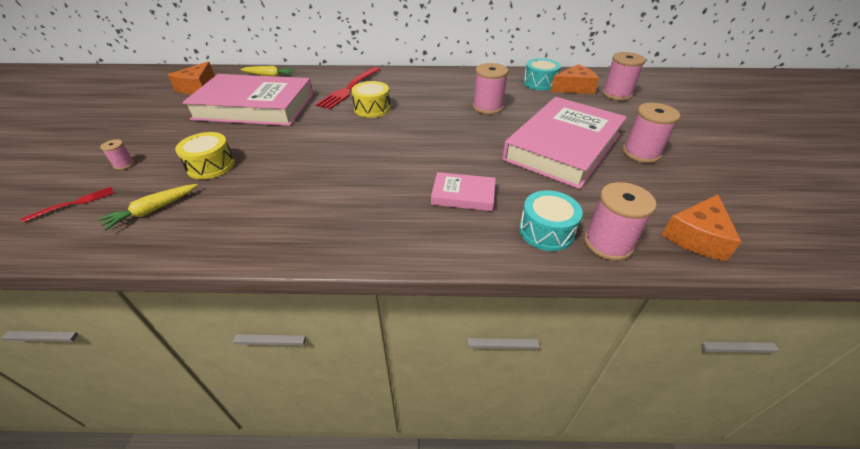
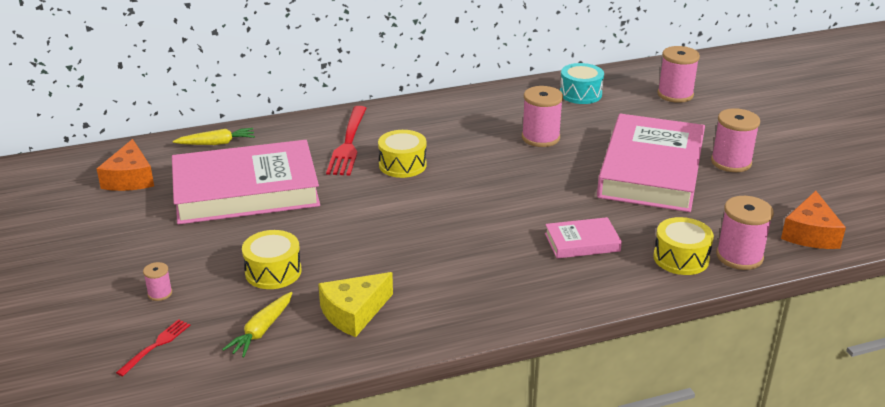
camera: 20 degrees left, 10 degrees down
turquoise drum [519,190,583,251] -> yellow drum [653,217,714,275]
orange cheese [550,64,599,94] -> none
none -> yellow cheese [318,272,393,337]

